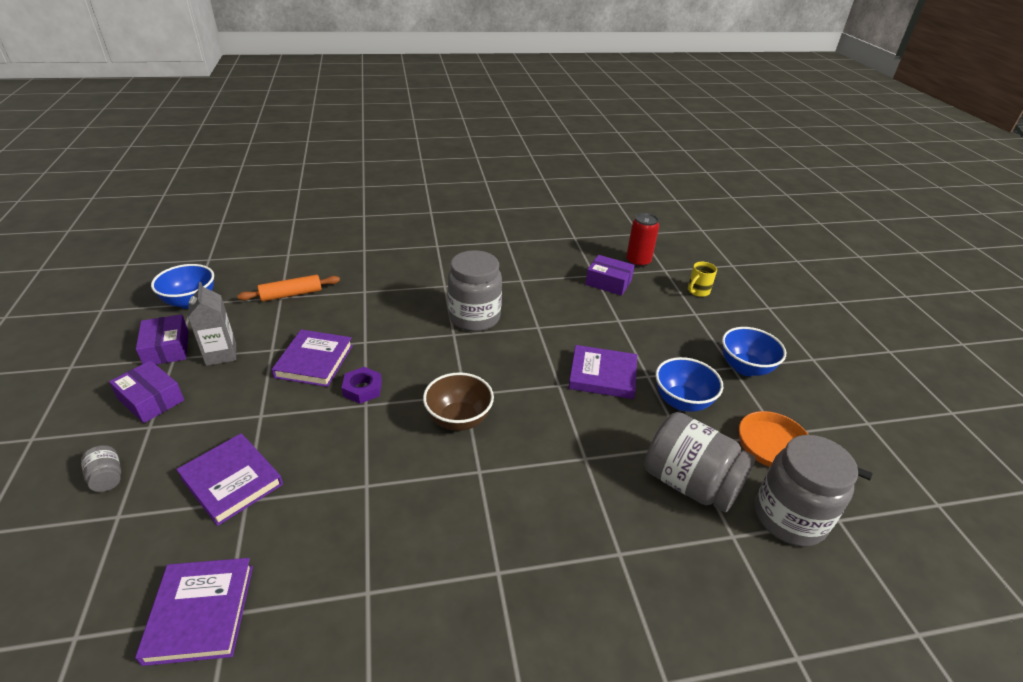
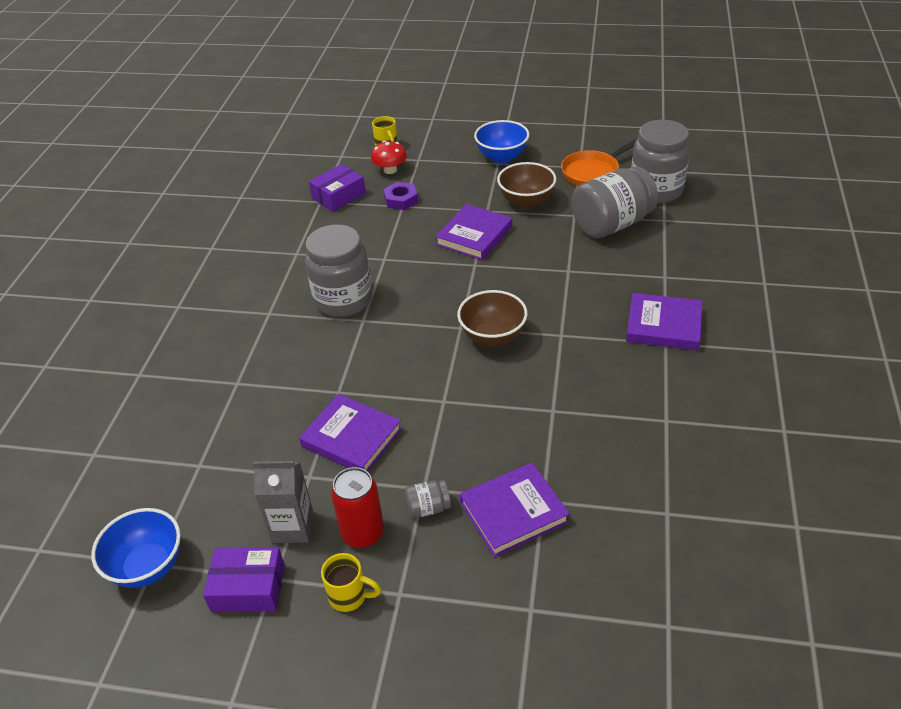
camera: 65 degrees left, 5 degrees up
grey jar [81,445,121,492] -> grey jar moved to [405,480,451,518]
purple box [109,360,184,423] -> yellow mug [321,553,381,612]
purple book [135,558,253,666] -> purple book moved to [626,293,703,350]
orange rolling pin [237,275,340,301] -> none
purple nut [342,367,382,404] -> purple nut moved to [383,182,418,210]
red can [626,213,659,267] -> red can moved to [331,467,384,548]
blue bowl [655,357,723,412] -> brown bowl [497,162,556,209]
none -> red mushroom [371,141,407,174]

